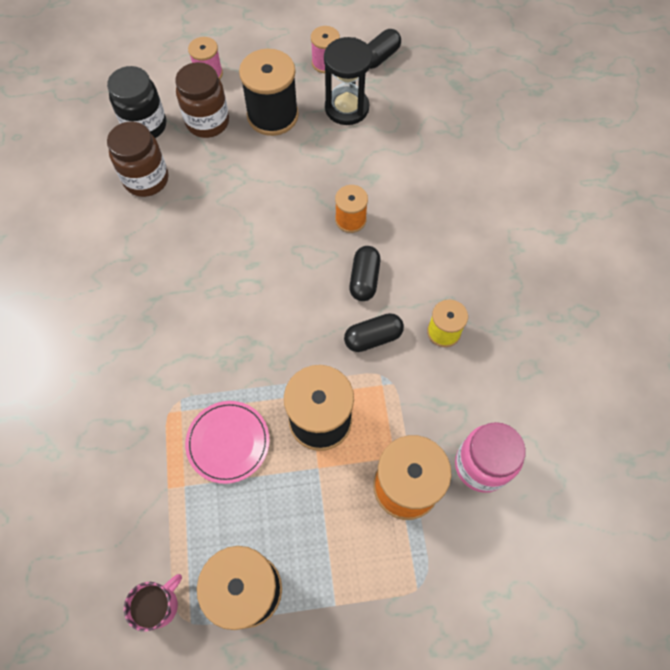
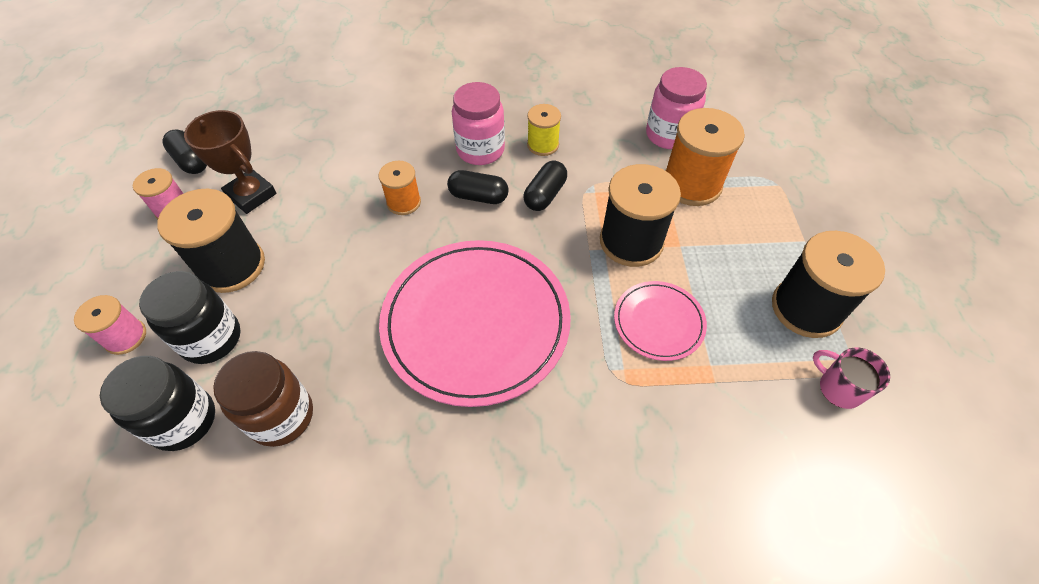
camera: 85 degrees left, 10 degrees down
brown jar [176,62,229,138] -> black jar [139,271,241,364]
black hourglass [324,37,373,125] -> brown trophy [184,110,277,214]
black capsule [344,313,404,352] -> black capsule turned 45 degrees clockwise [523,161,567,211]
none -> pink plate [379,240,571,407]
none -> pink jar [452,82,505,165]

